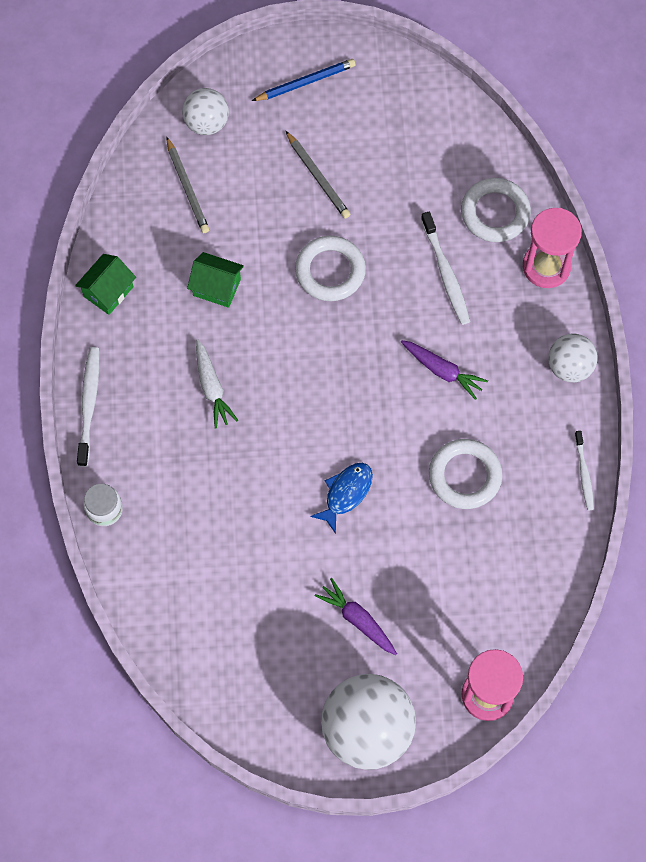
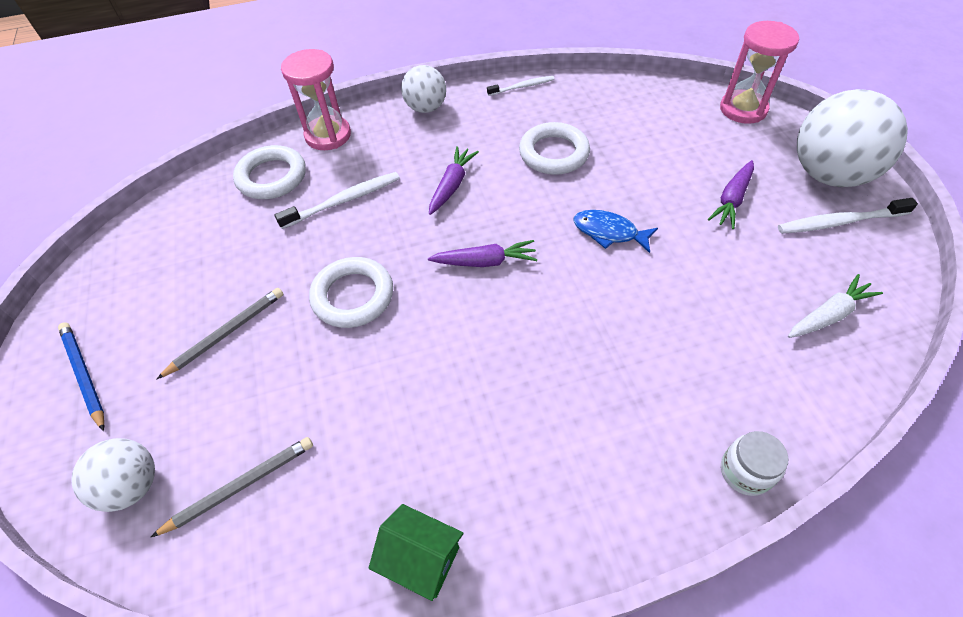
camera: 100 degrees left, 15 degrees down
white toothbrush [77,347,99,467] -> white toothbrush moved to [778,198,918,234]
green house [187,252,244,308] -> none
white carrot [196,339,238,429] -> white carrot moved to [788,274,883,338]
none -> purple carrot [428,240,538,267]

